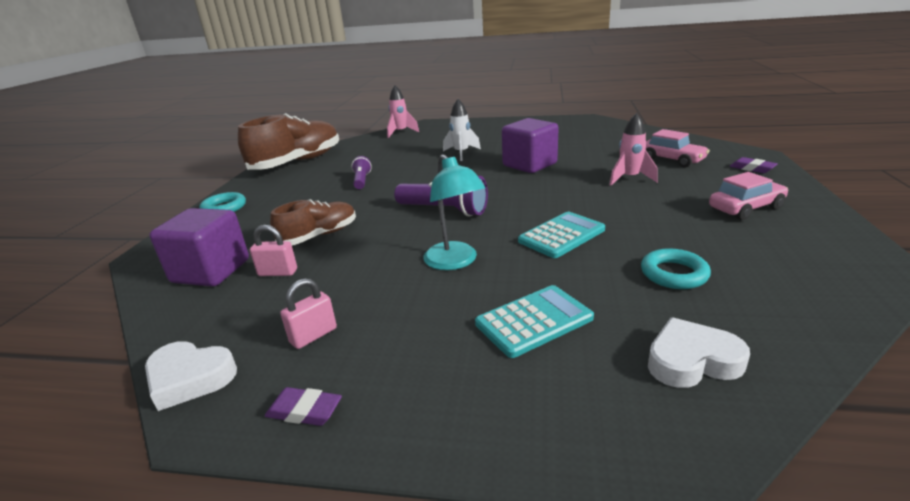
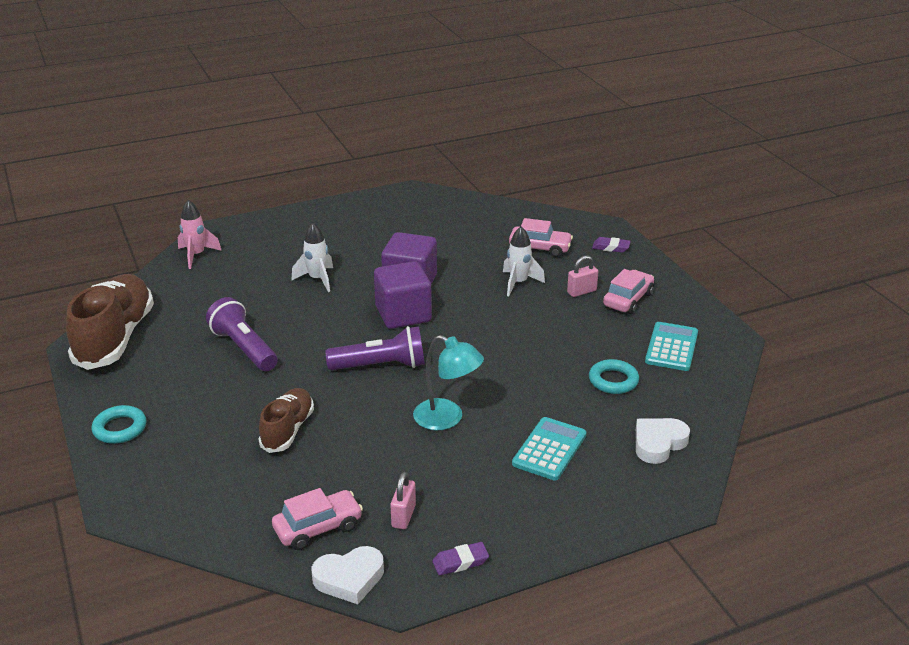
camera: 35 degrees left, 5 degrees up
purple cube [150,208,249,287] -> purple cube moved to [374,261,432,329]
pink padlock [250,225,297,276] -> pink padlock moved to [567,255,598,297]
purple flashlight [351,156,372,189] -> purple flashlight [206,297,278,371], size x1.69
turquoise calculator [518,212,605,258] -> turquoise calculator moved to [645,322,698,371]
pink rocket [610,113,658,186] -> white rocket [503,226,545,296]
none -> pink car [272,488,363,550]

